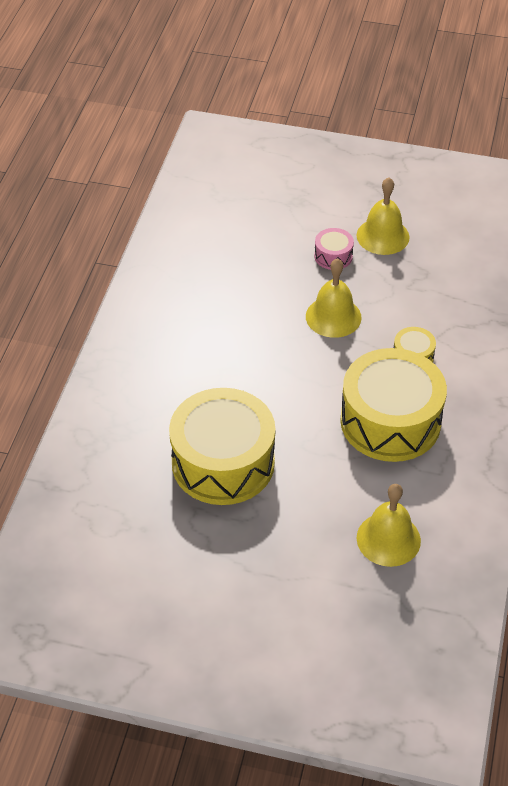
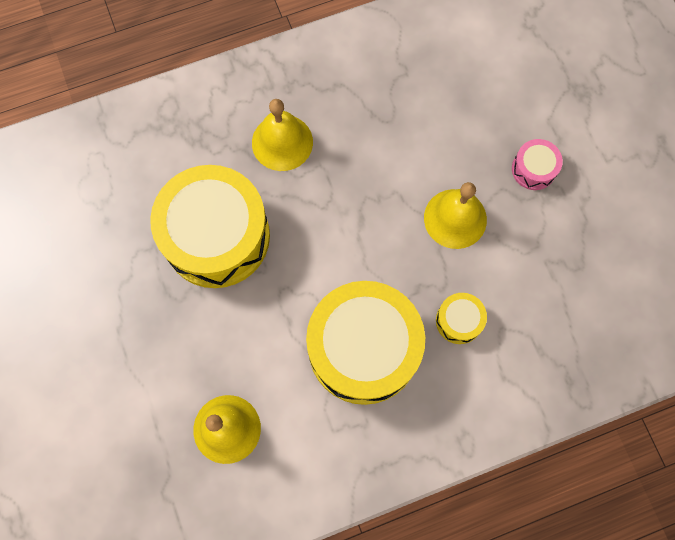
camera: 55 degrees right, 25 degrees up
yellow bell [357,177,410,255] -> yellow bell moved to [252,99,313,171]

